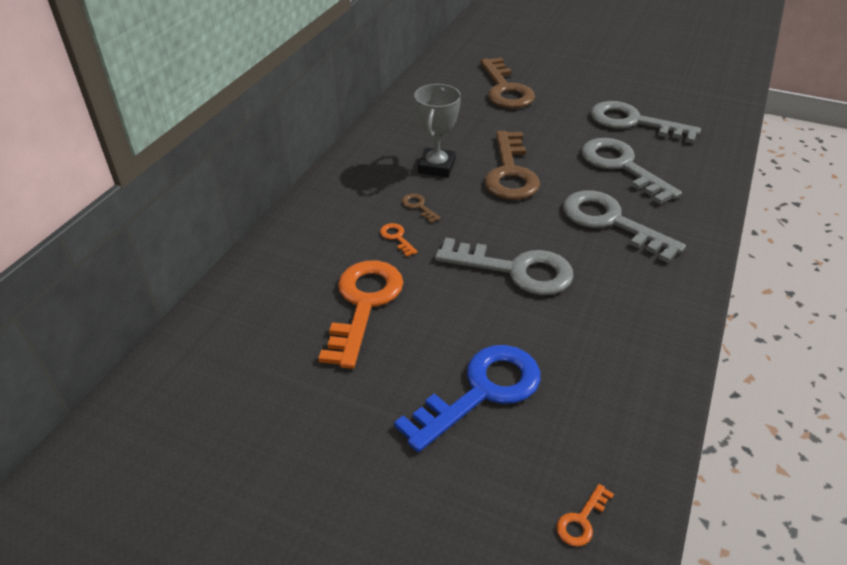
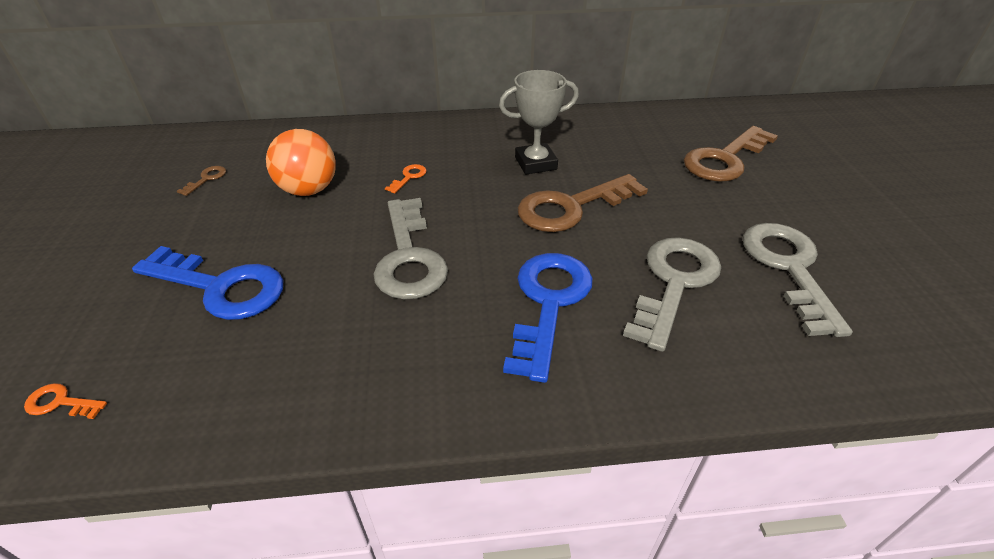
camera: 60 degrees right, 0 degrees up
orange key [318,260,403,369] -> orange ball [266,129,336,196]
brown key [402,193,441,223] -> brown key moved to [177,166,226,196]
grey key [563,190,686,263] -> blue key [503,253,593,383]

